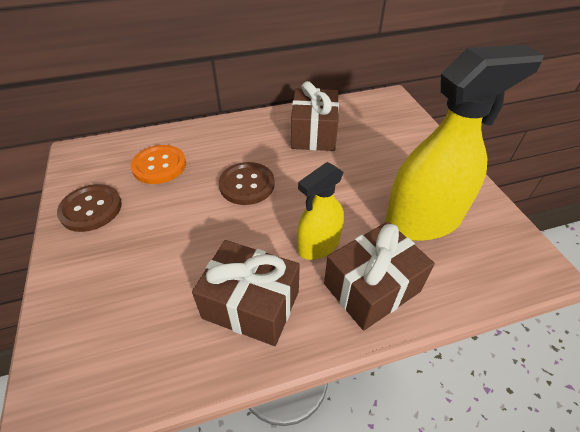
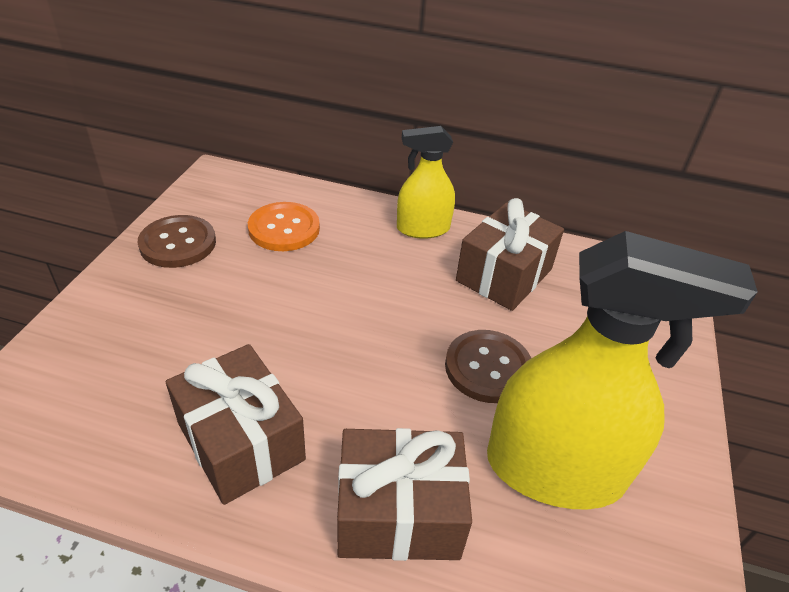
camera: 30 degrees right, 5 degrees down
brown button [219,162,275,205] -> brown button moved to [445,330,531,403]
yellow spray bottle [297,162,344,260] -> yellow spray bottle moved to [397,126,455,239]

